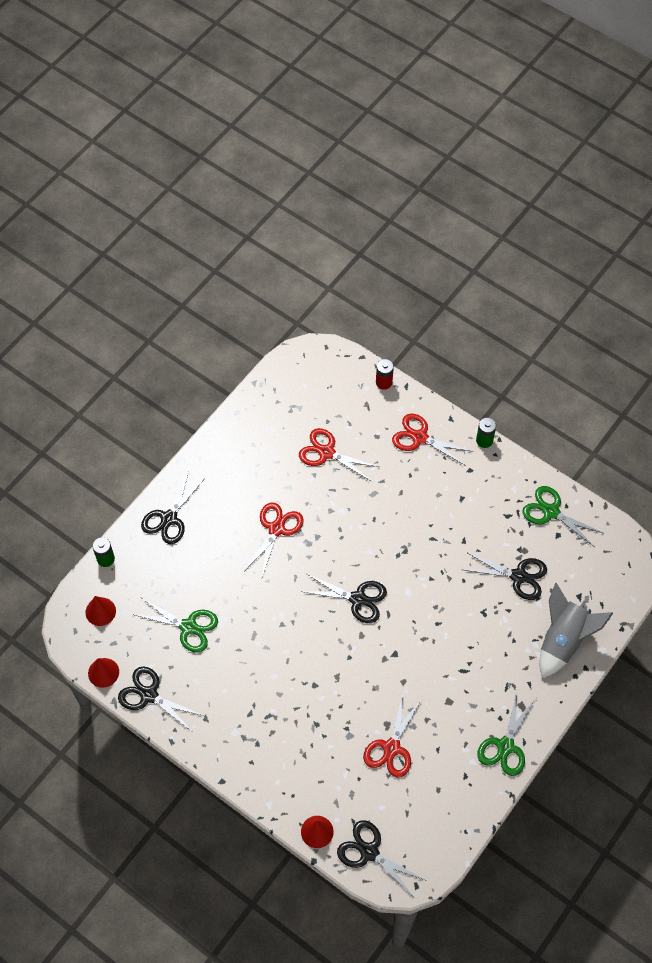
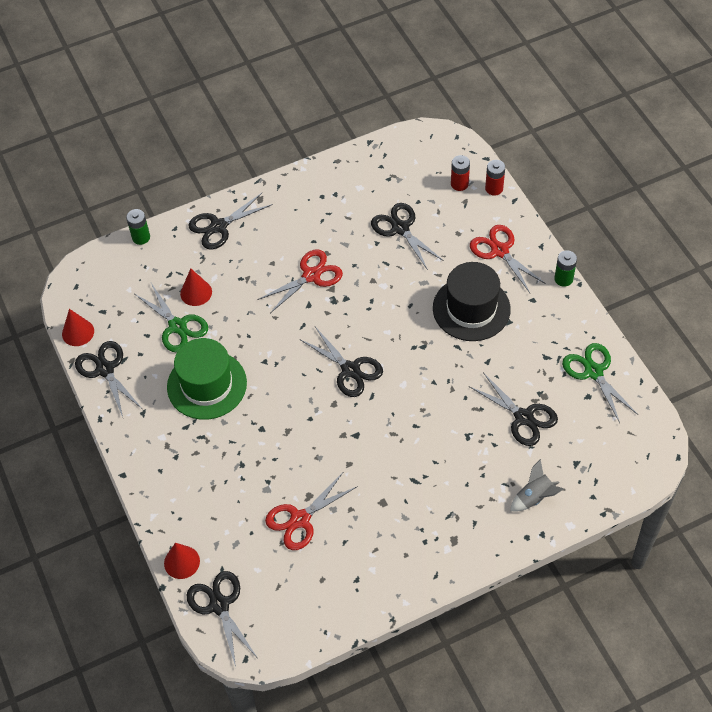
camera: 30 degrees right, 5 degrees down
red cone [85,596,116,626] -> red cone moved to [180,269,212,306]
red scissors [299,428,379,482] -> black scissors [371,203,444,270]
green scissors [477,693,536,776] -> none
grey rocket [539,582,613,678] -> grey rocket [510,459,564,512], size x0.55
none -> green hat [167,338,247,420]
none -> black hat [433,262,511,341]
none -> red battery [451,155,470,191]

